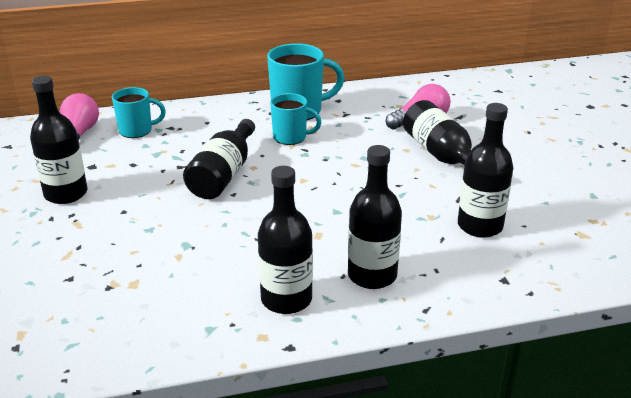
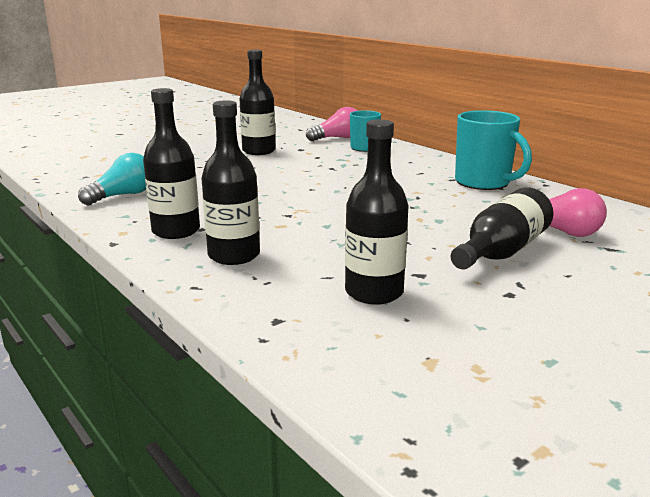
camera: 65 degrees right, 10 degrees down
black bottle [183,119,255,199] -> none
turquoise mug [270,93,321,145] -> none
none -> turquoise light bulb [78,153,146,205]

